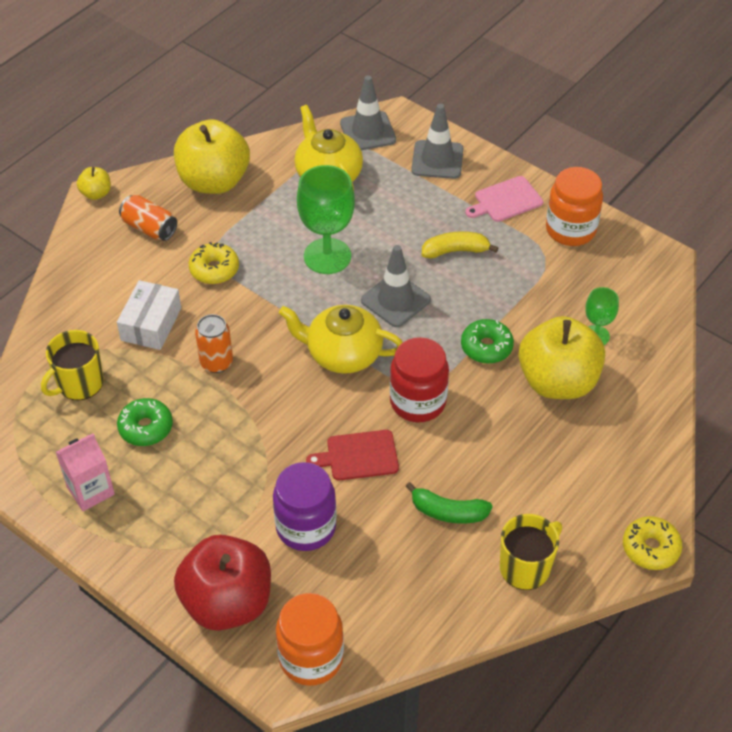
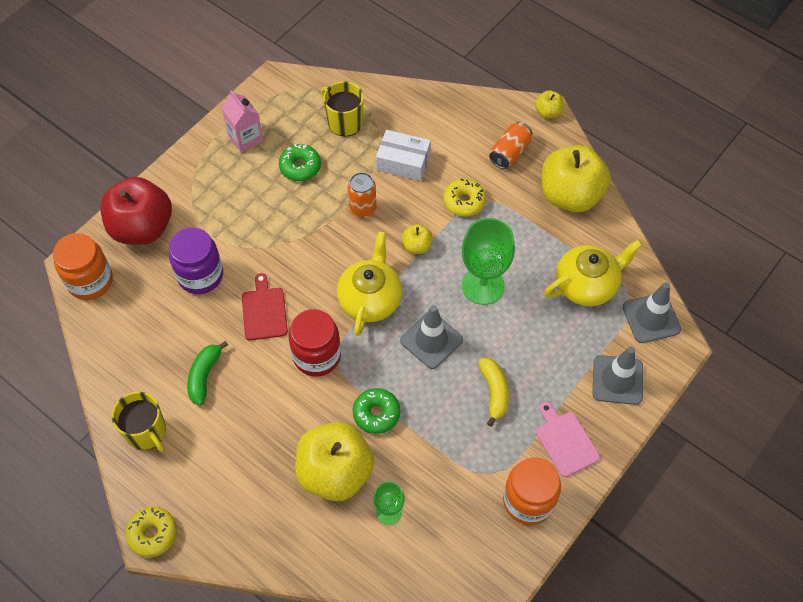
camera: 90 degrees right, 10 degrees up
none -> yellow apple [402,224,433,254]

